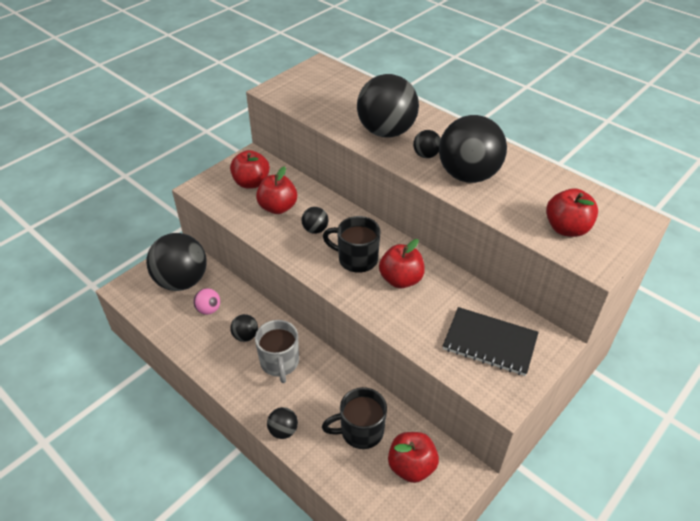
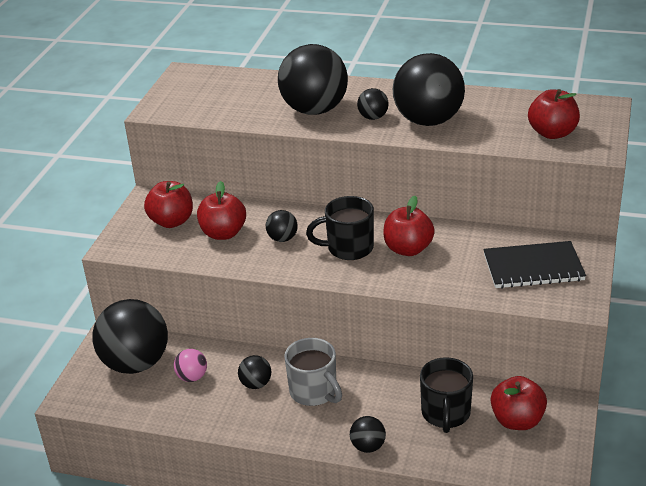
camera: 25 degrees left, 10 degrees down
black mug [322,387,387,449] -> black mug turned 45 degrees counterclockwise [420,357,473,433]

